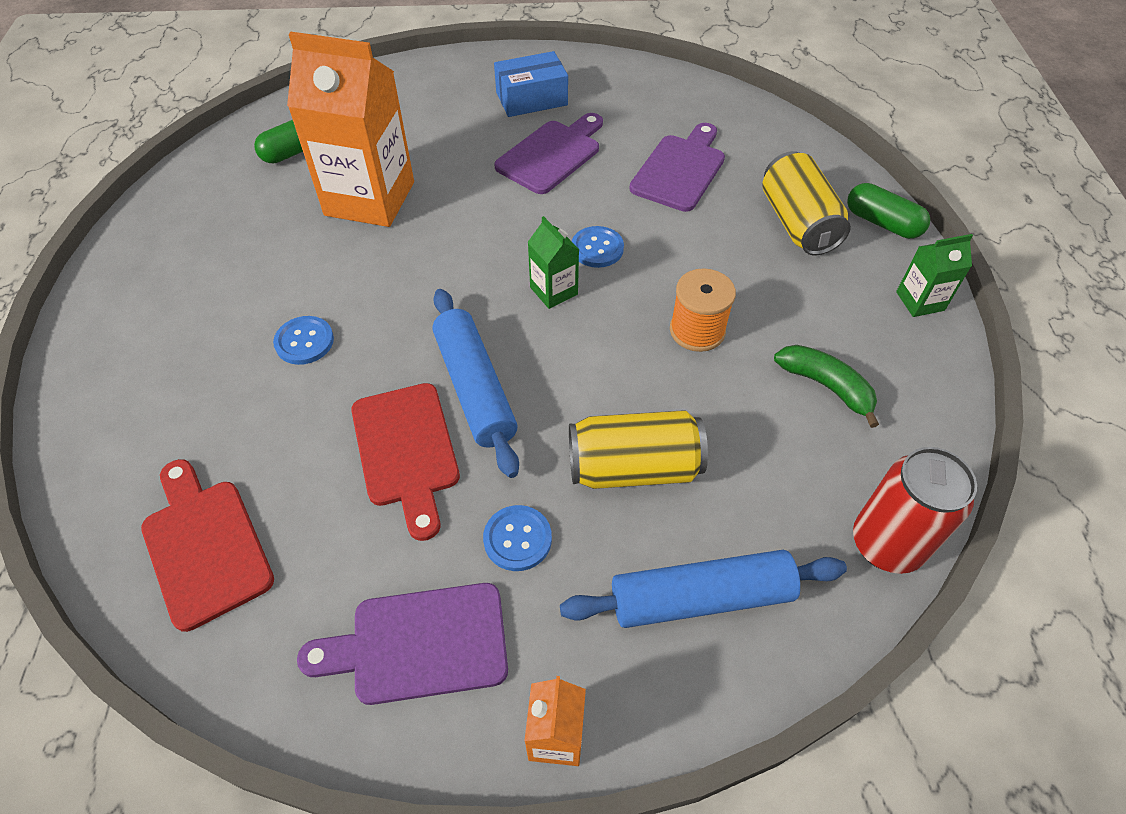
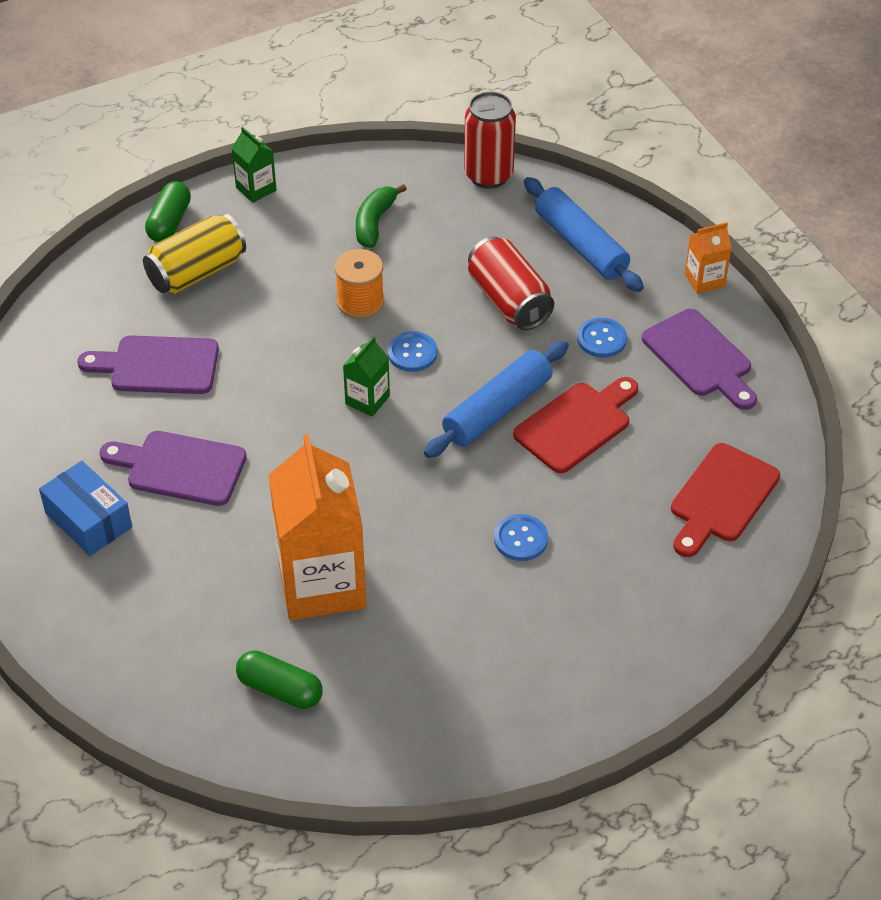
camera: 115 degrees left, 5 degrees down
yellow can [569,410,708,489] -> red can [468,237,554,330]
blue button [572,226,624,268] -> blue button moved to [387,331,437,372]

